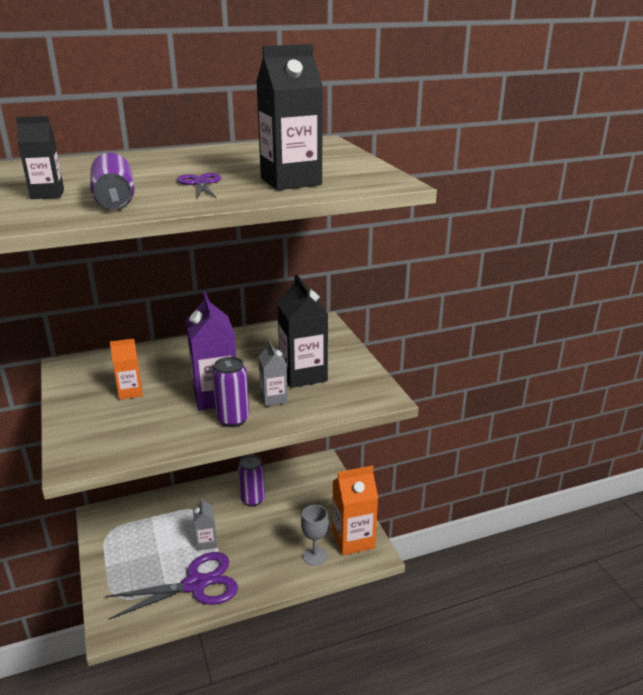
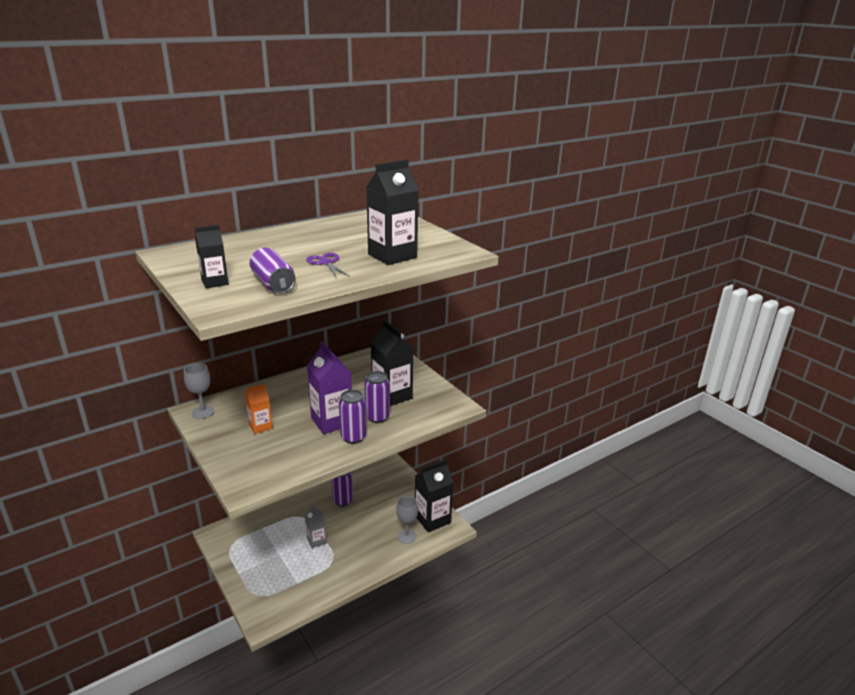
camera: 15 degrees left, 0 degrees up
purple scissors [105,552,238,620] -> none
grey carton [258,341,288,407] -> purple can [364,371,390,423]
orange carton [332,466,378,555] -> black carton [415,459,453,532]
none -> grey goblet [184,363,214,419]

